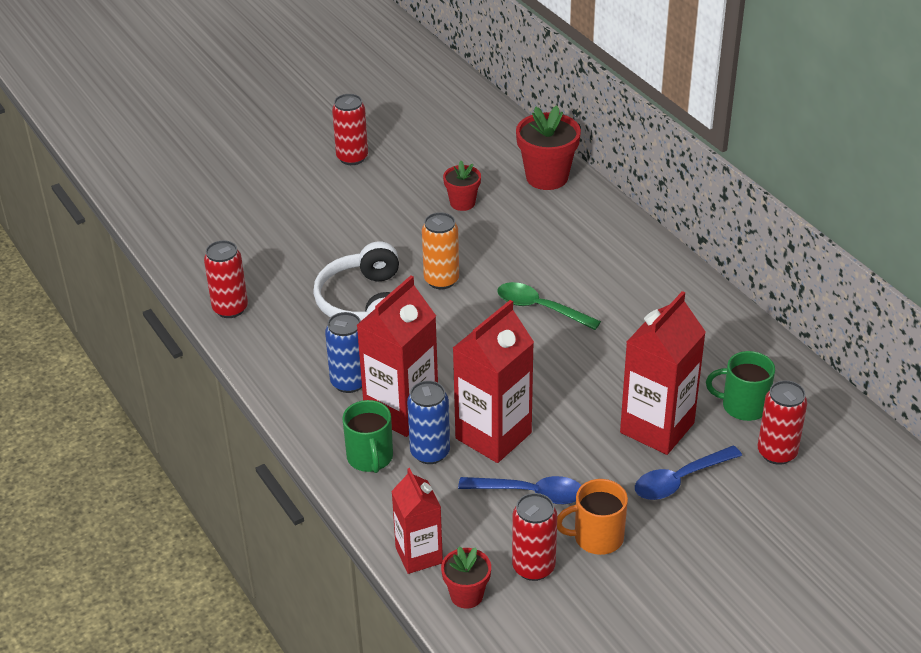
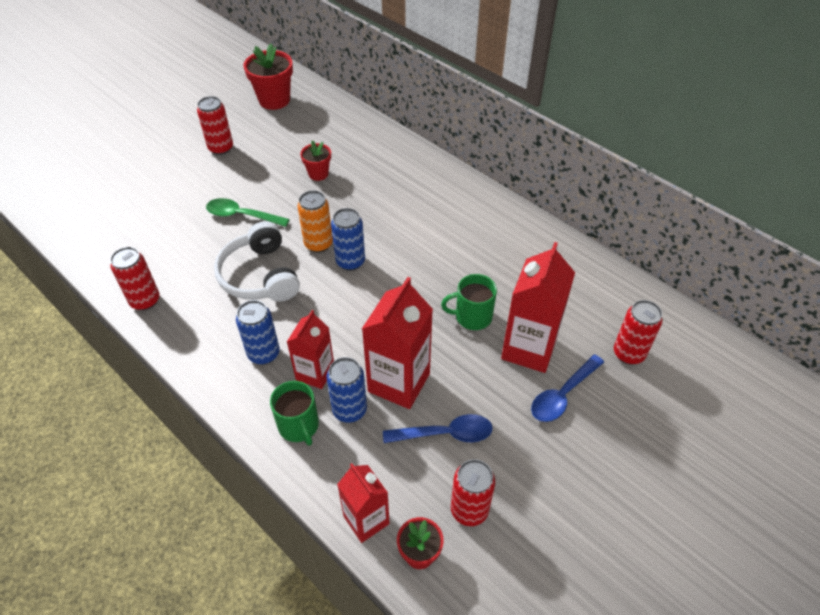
camera: 15 degrees left, 10 degrees up
red carton [357,275,438,437] -> red carton [287,310,334,389], size x0.63
green spoon [497,282,601,330] -> green spoon moved to [206,198,290,227]
red flower pot [516,105,581,190] -> red flower pot moved to [244,44,293,110]
orange mug [557,479,628,555] -> none
green mug [706,351,775,421] -> green mug moved to [441,274,497,330]
none -> blue can [331,208,365,271]

